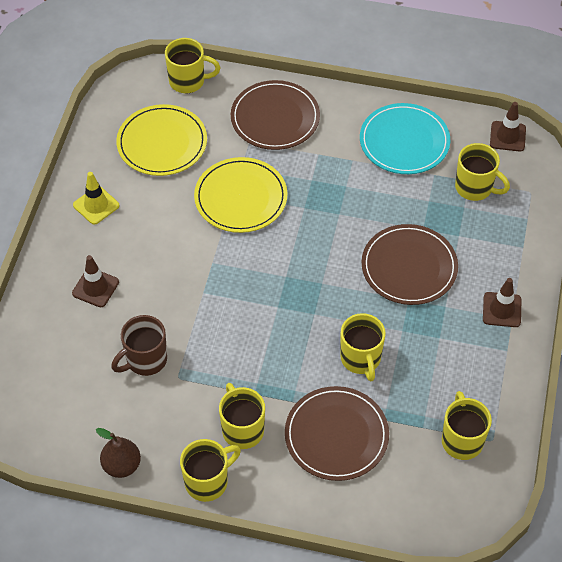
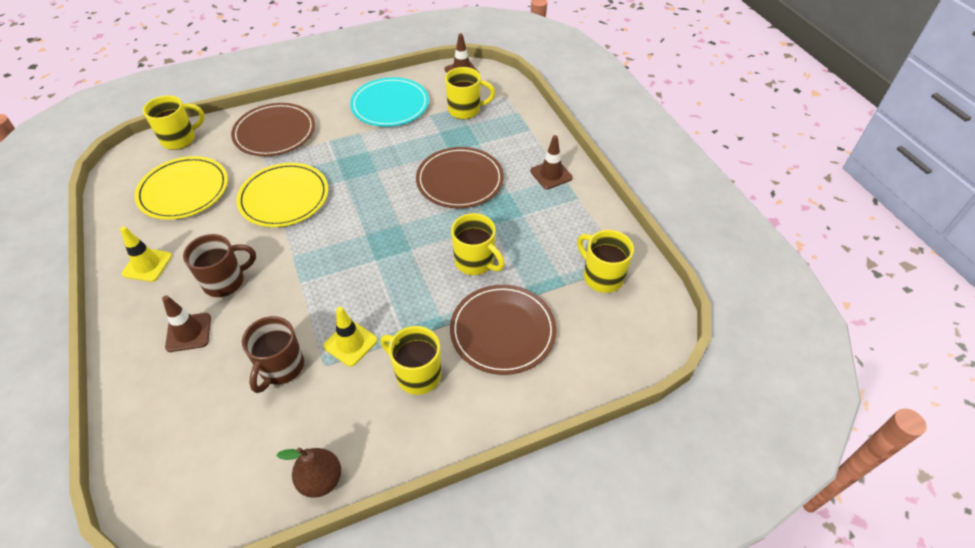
camera: 35 degrees left, 5 degrees down
yellow mug [180,439,241,502] -> none
none -> brown mug [183,234,256,297]
none -> yellow traffic cone [323,307,377,367]

